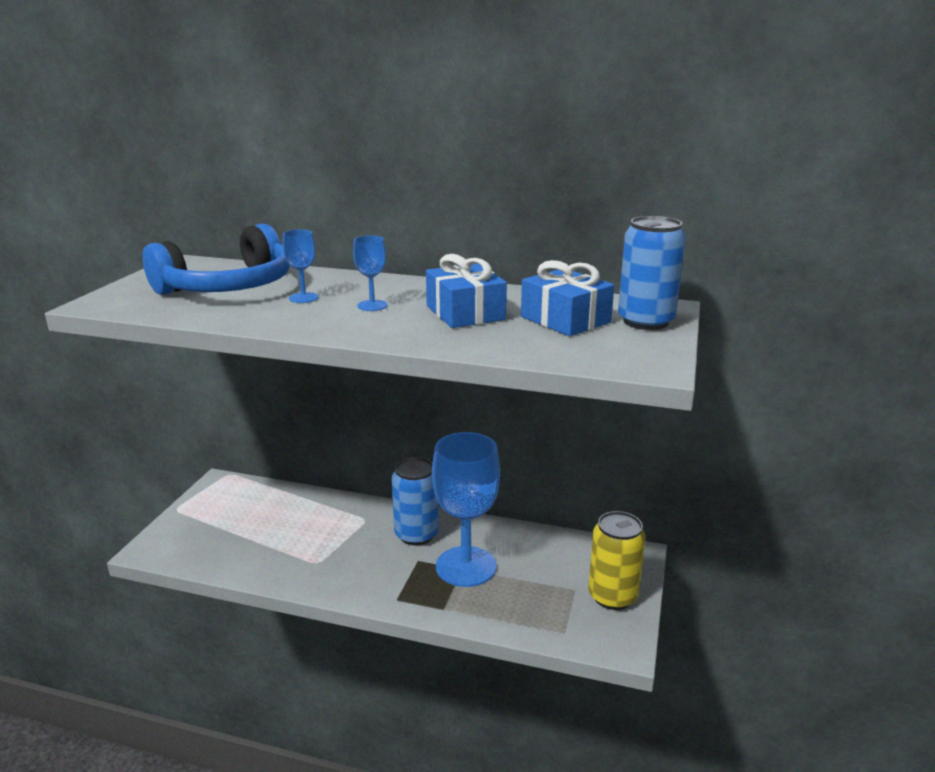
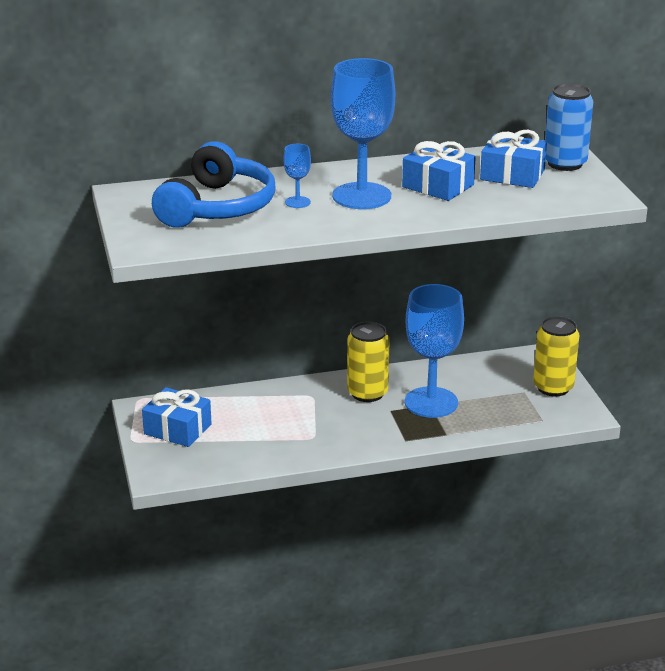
camera: 30 degrees left, 5 degrees up
blue goblet [353,235,387,311] -> blue goblet [331,58,395,209], size x2.32
blue can [392,457,439,545] -> yellow can [347,322,390,402]
none -> blue gift [142,387,212,447]

